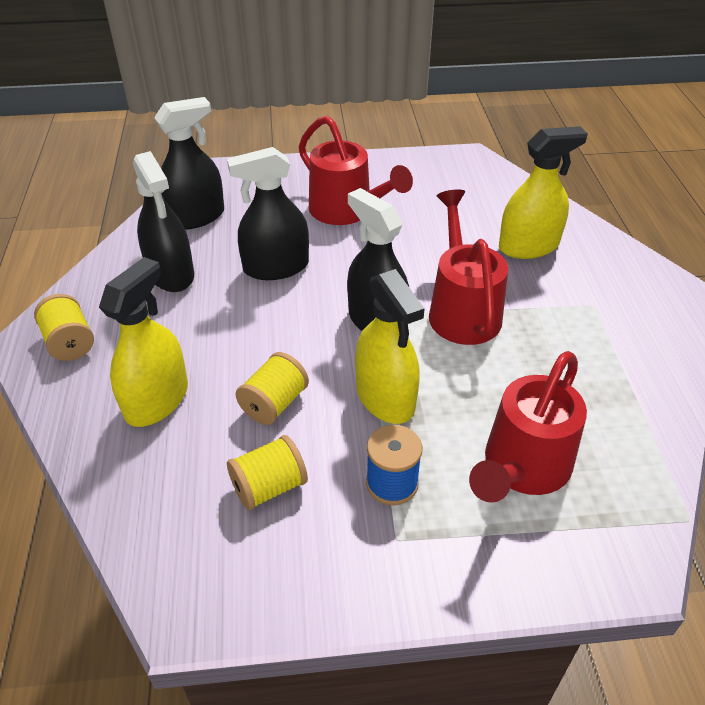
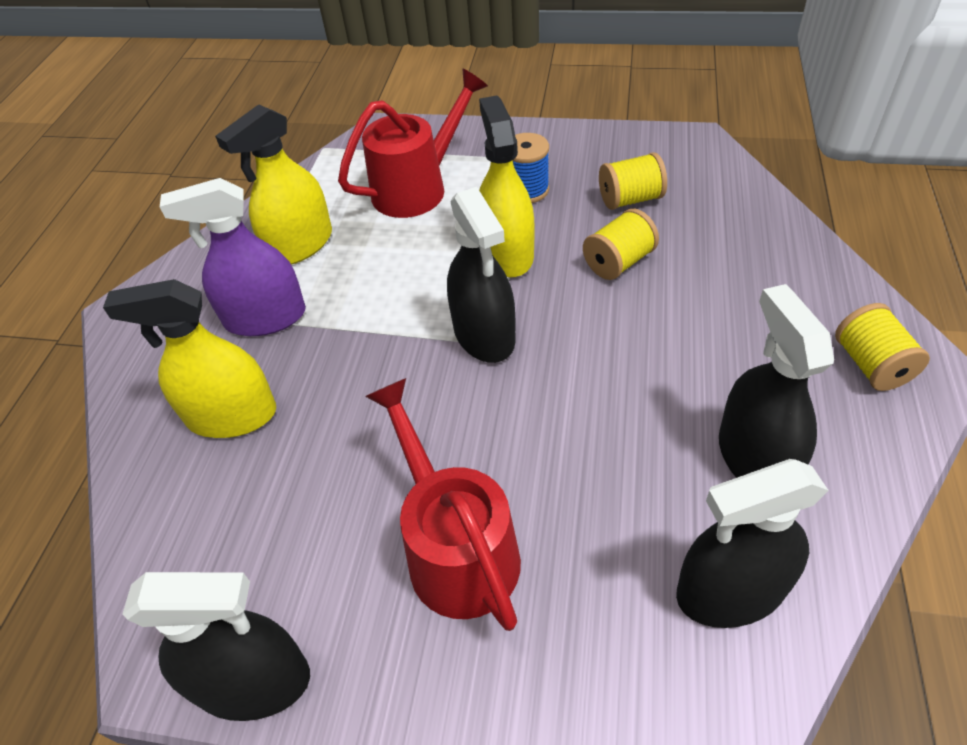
camera: 160 degrees left, 5 degrees up
yellow spray bottle [99,257,188,427] -> yellow spray bottle moved to [215,104,332,265]
black spray bottle [227,147,309,280] -> black spray bottle moved to [123,572,310,721]
red watering can [429,189,508,345] -> none
none -> purple spray bottle [160,178,306,336]

